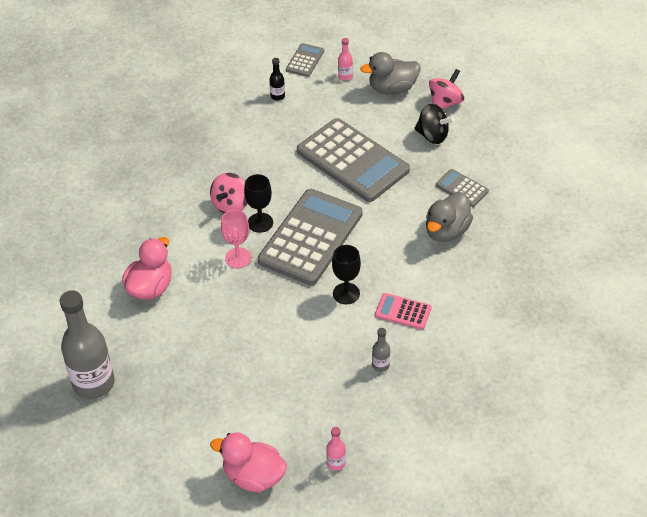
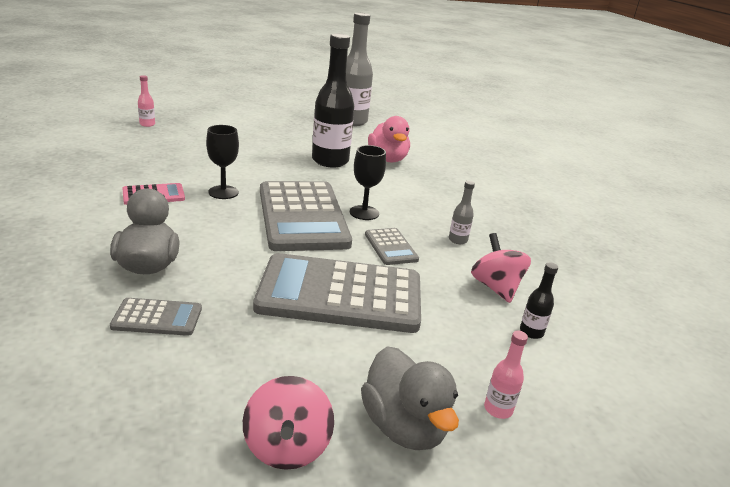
camera: 135 degrees right, 20 degrees down
pink spinning top [210,173,247,214] -> pink spinning top moved to [471,233,531,303]
pink duck [210,432,287,492] -> none
pink goblet [221,209,252,268] -> none
grey calculator [286,43,324,77] -> grey calculator moved to [365,228,419,265]
grey duck [360,52,420,95] -> grey duck turned 120 degrees clockwise [361,346,459,450]
grey bottle [372,328,390,372] -> grey bottle moved to [449,181,475,244]
black spinning top [414,104,455,144] -> none
none -> black bottle [312,33,354,168]

